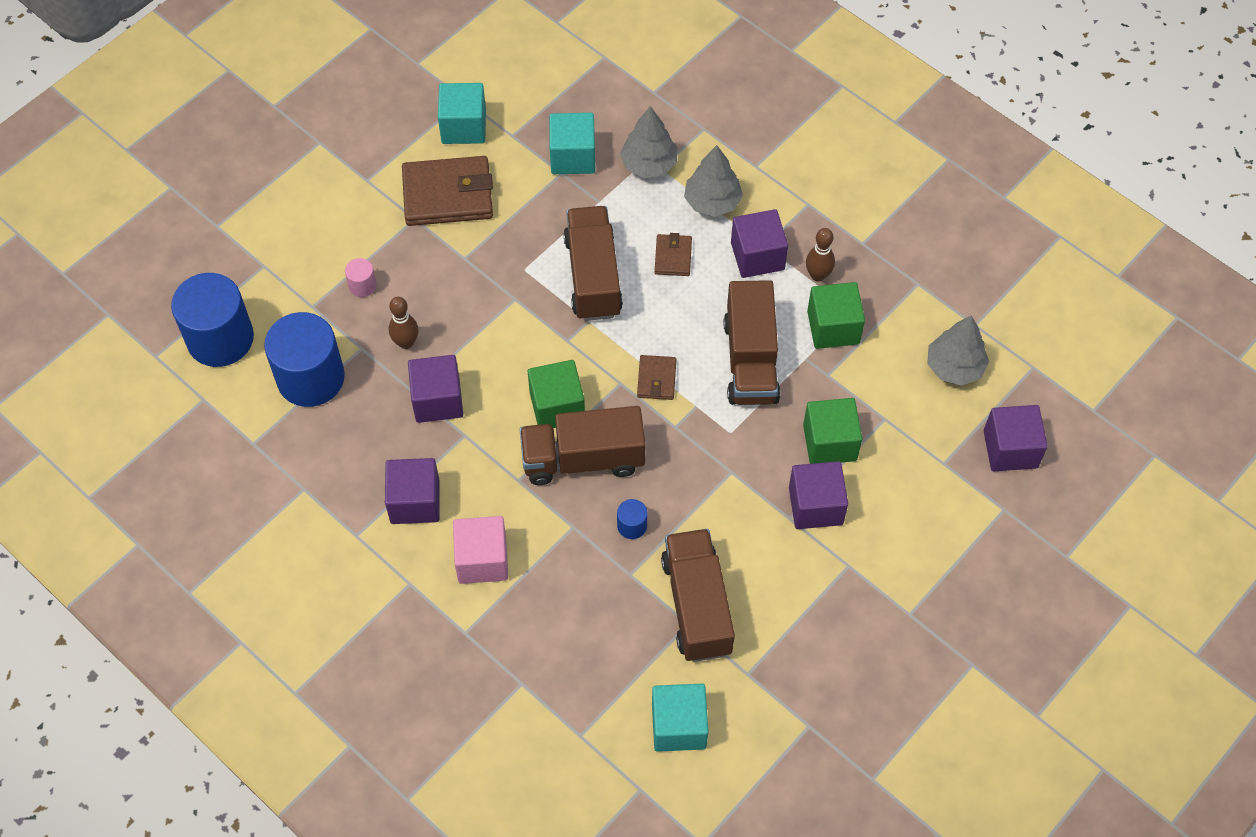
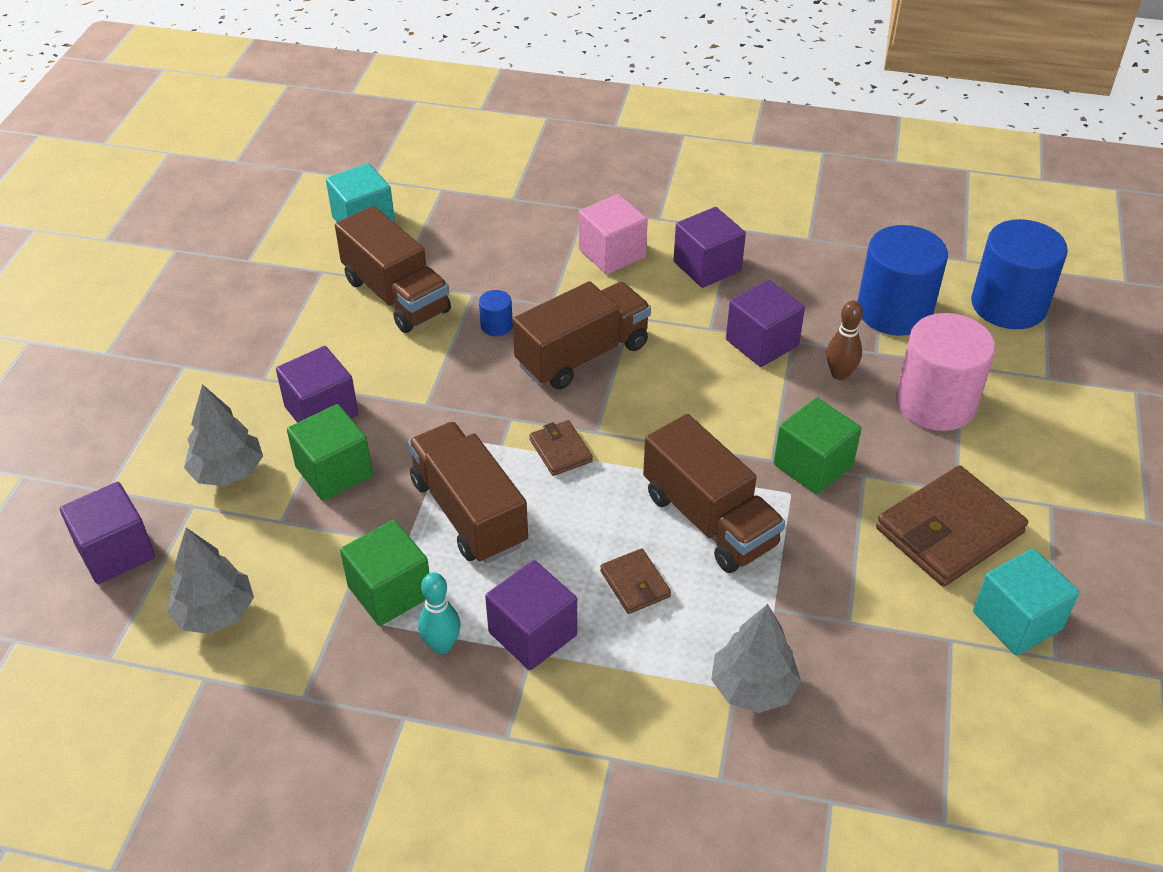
camera: 150 degrees right, 15 degrees down
pink cylinder [345,258,377,297] -> pink cylinder [896,313,996,431], size x2.37
green cube [528,360,585,428] -> green cube moved to [774,398,862,494]
turquoise cube [549,113,595,174] -> none
grey tree [684,145,743,217] -> grey tree moved to [184,384,263,486]
brown bowling pin [806,228,835,282] -> turquoise bowling pin [418,572,461,654]

